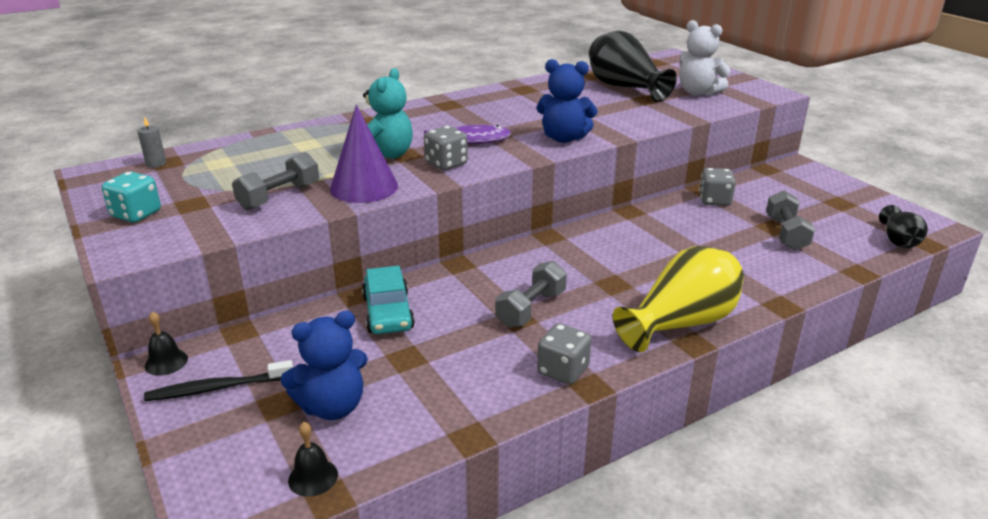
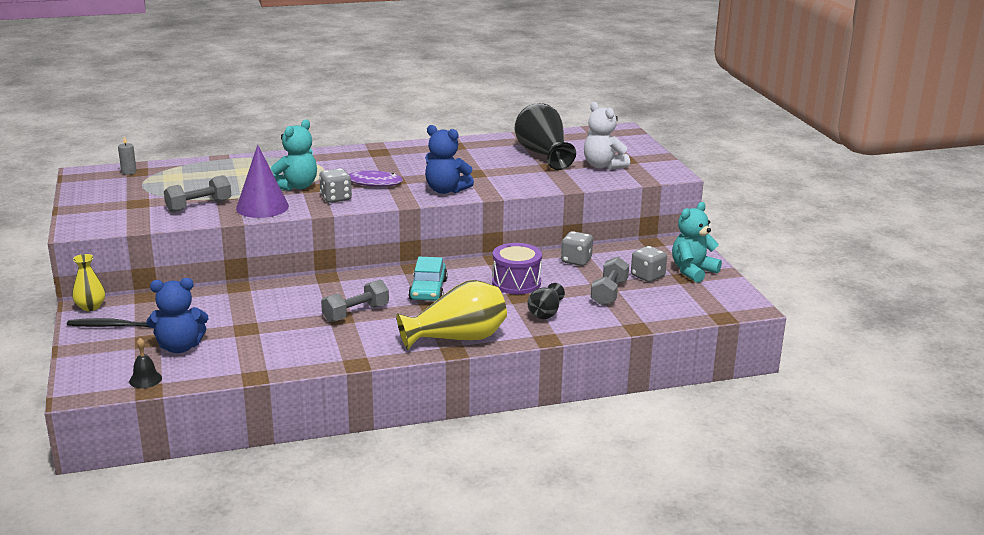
camera: 15 degrees right, 5 degrees down
turquoise dice [102,172,161,223] -> none
black bell [145,311,188,376] -> yellow vase [72,254,105,311]
turquoise car [362,266,415,334] -> turquoise car moved to [408,257,448,301]
grey dice [537,323,591,385] -> grey dice moved to [631,246,667,282]
black vase [879,205,928,248] -> black vase moved to [527,283,565,319]
none -> purple drum [492,243,542,294]
none -> turquoise teddy bear [672,202,722,283]

